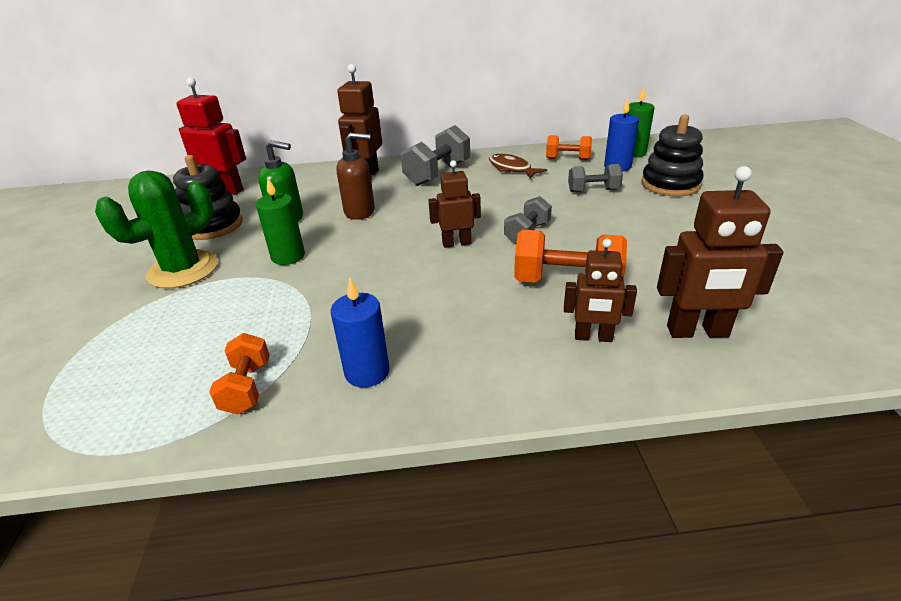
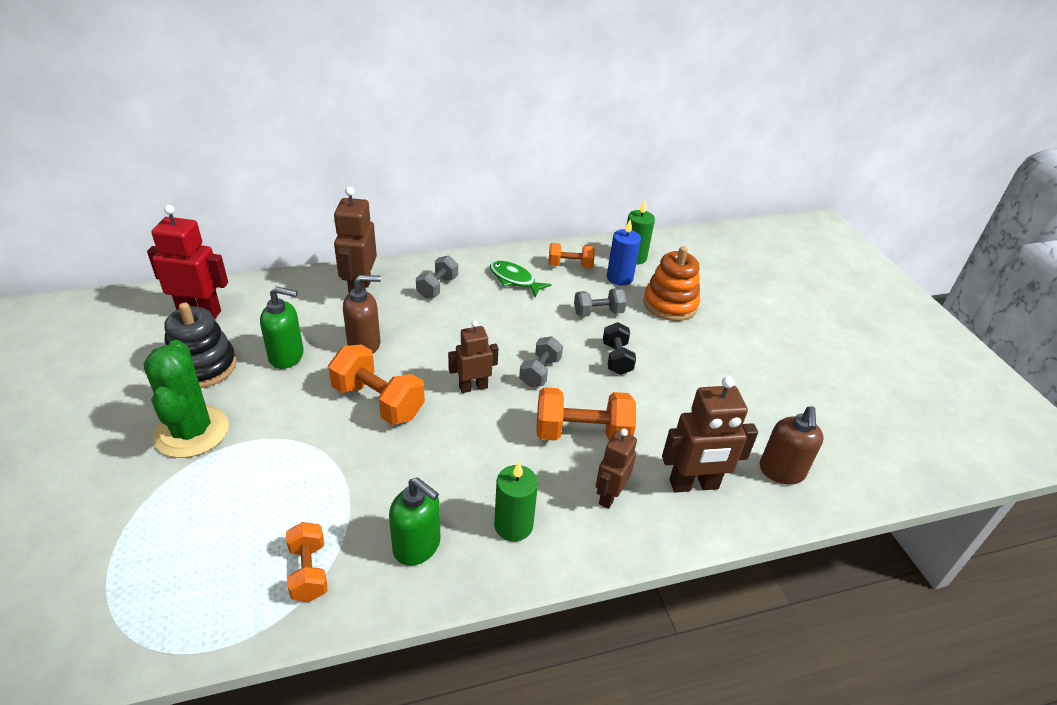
camera: 15 degrees left, 5 degrees up
green cactus [95,170,218,289] -> green cactus turned 45 degrees counterclockwise [144,340,229,458]
green candle [256,177,305,265] -> green candle moved to [494,462,538,542]
blue candle [331,278,390,387] -> green soap dispenser [389,477,440,566]
grey dumbbell [401,125,470,186] -> grey dumbbell [416,256,458,298], size x0.62
brown fish [489,154,547,179] -> green fish [490,261,551,297]
brown robot [564,239,637,342] -> brown robot turned 120 degrees clockwise [596,429,637,509]
black stacking toy [641,115,704,197] -> orange stacking toy [643,246,700,321]
none -> orange dumbbell [328,344,425,425]
none -> black dumbbell [603,322,636,375]
none -> brown soap dispenser [760,406,824,485]

